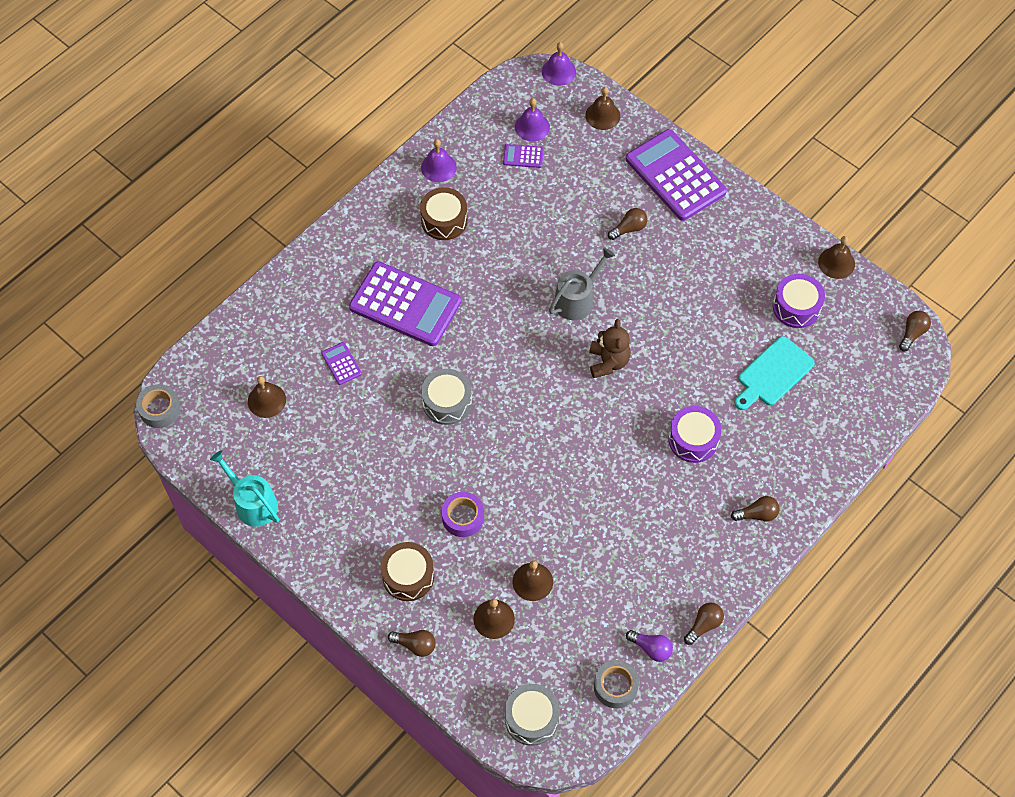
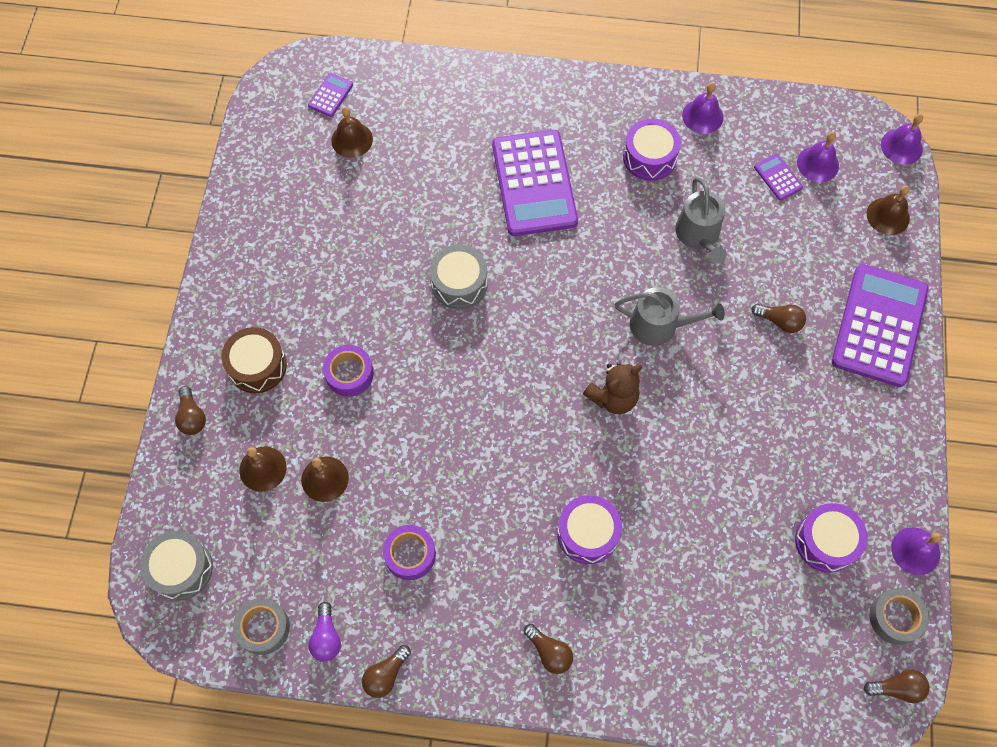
camera: 55 degrees right, 5 degrees up
grey tape [136,384,180,428] -> grey tape moved to [869,588,929,645]
turquoise watering can [210,450,279,527] -> none
purple calculator [321,342,362,385] -> purple calculator moved to [308,73,353,117]
brown drum [420,187,468,240] -> purple drum [623,119,681,181]
brown light bulb [684,602,724,645] -> brown light bulb turned 120 degrees clockwise [362,645,411,698]
turquoise cutting board [734,336,815,410] -> none
brown bell [818,236,855,279] -> purple bell [891,527,942,575]
none -> purple tape [383,525,436,580]
none -> grey watering can [675,177,726,263]

